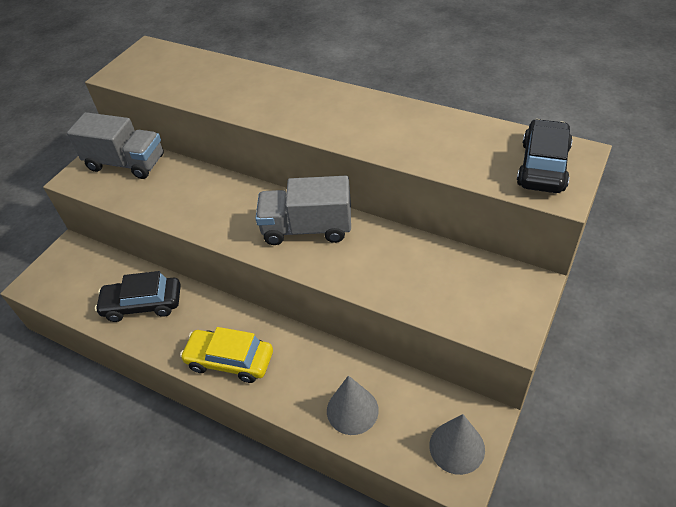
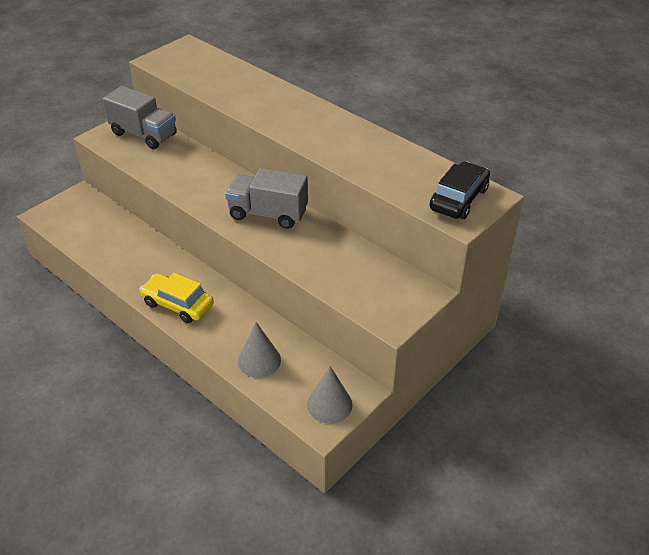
camera: 10 degrees right, 5 degrees down
black car [95,271,181,322] -> none

